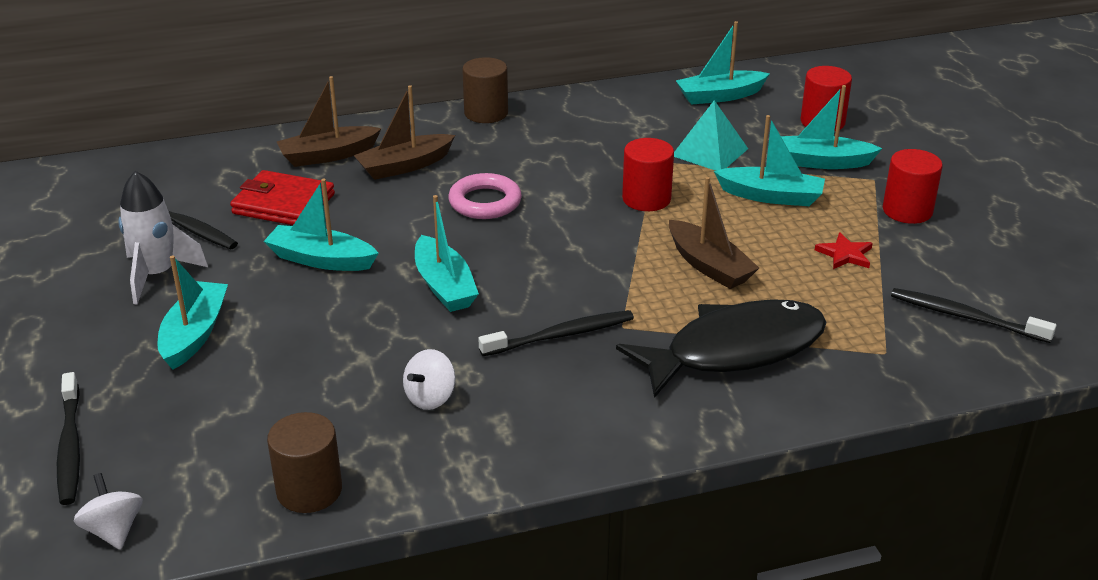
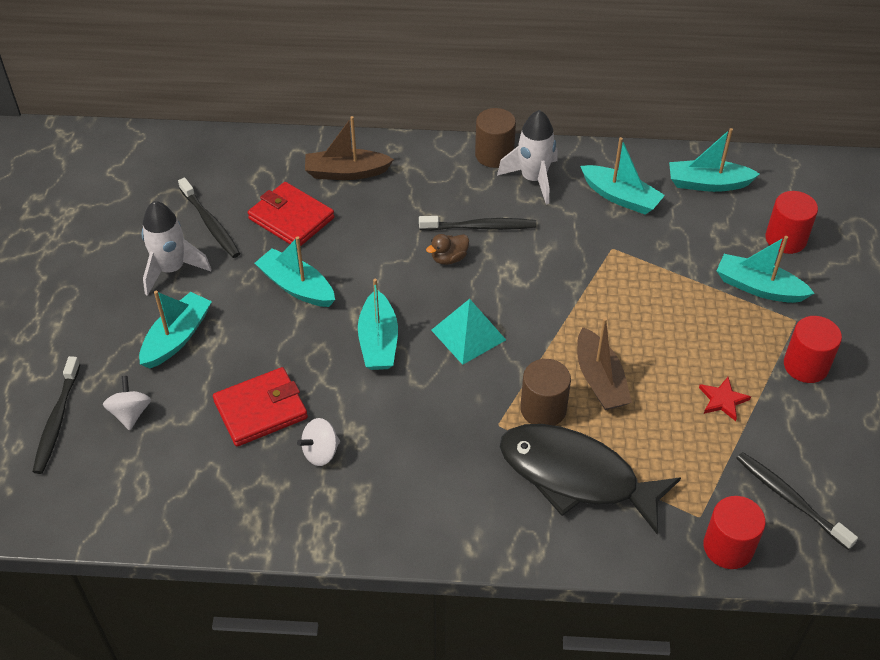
camera: 20 degrees right, 15 degrees up
white spinning top [74,473,143,550] -> white spinning top moved to [103,376,151,430]
brown cylinder [267,412,342,513] -> brown cylinder moved to [520,359,571,426]
brown boat [354,85,455,180] -> none
pink ring [448,173,522,219] -> brown duck [426,234,469,265]
black toothbrush [478,310,634,356] -> black toothbrush moved to [419,216,537,231]
black fish [616,299,827,398] -> black fish turned 150 degrees counterclockwise [500,424,681,534]
red cylinder [622,138,674,211] -> red cylinder moved to [703,496,766,569]
turquoise pyramid [674,100,748,171] -> turquoise pyramid moved to [431,299,506,365]
turquoise boat [714,115,825,206] -> turquoise boat moved to [580,137,665,215]
none -> red wallet [213,367,308,447]
none -> white rocket [497,110,557,205]

